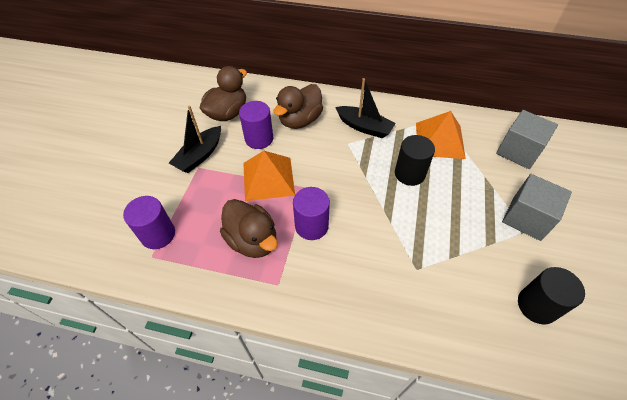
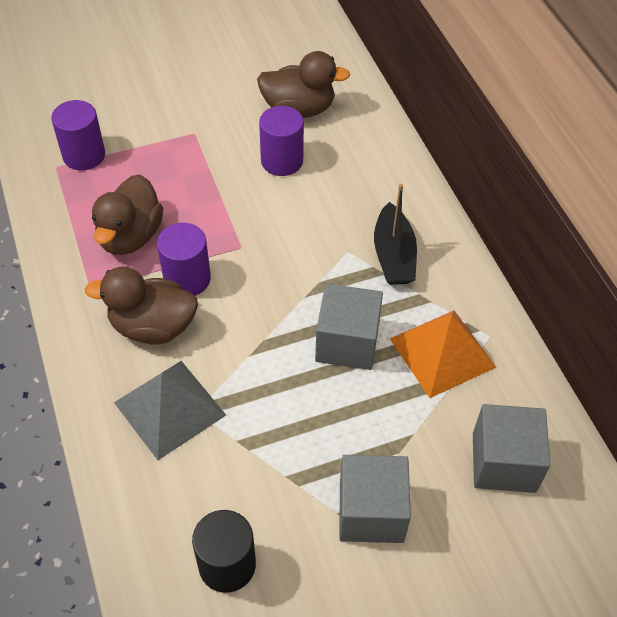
camera: 55 degrees right, 0 degrees up
black boat [169,105,221,173] -> none
orange pyramid [243,151,295,201] -> none
brown duck [273,84,323,129] -> brown duck moved to [85,267,198,345]
black cylinder [395,135,435,186] -> grey cube [315,284,383,370]
none -> grey pyramid [114,361,226,460]

